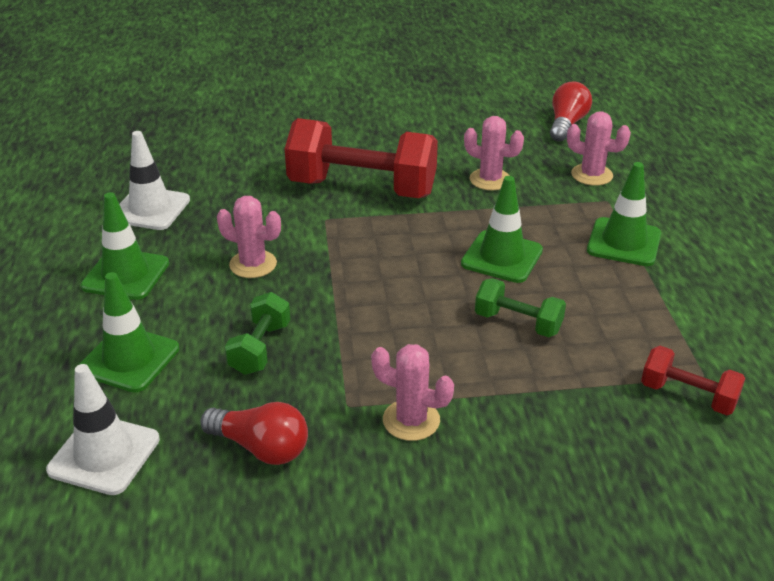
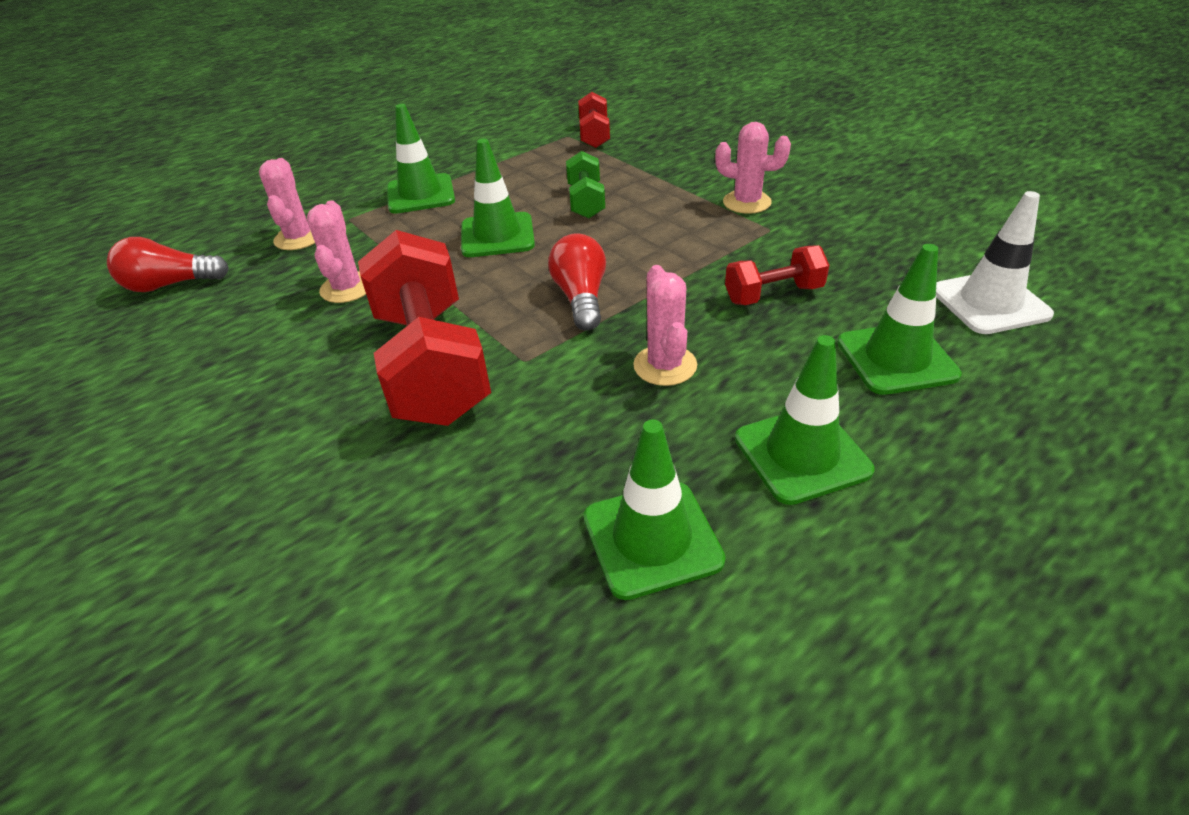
camera: 120 degrees left, 5 degrees up
white traffic cone [120,131,190,230] -> green traffic cone [584,419,726,600]
red light bulb [201,402,308,465] -> red light bulb moved to [548,233,606,330]
green dumbbell [225,292,290,375] -> red dumbbell [725,245,829,305]
pink cactus [371,344,454,441] -> pink cactus turned 60 degrees counterclockwise [715,122,791,214]

